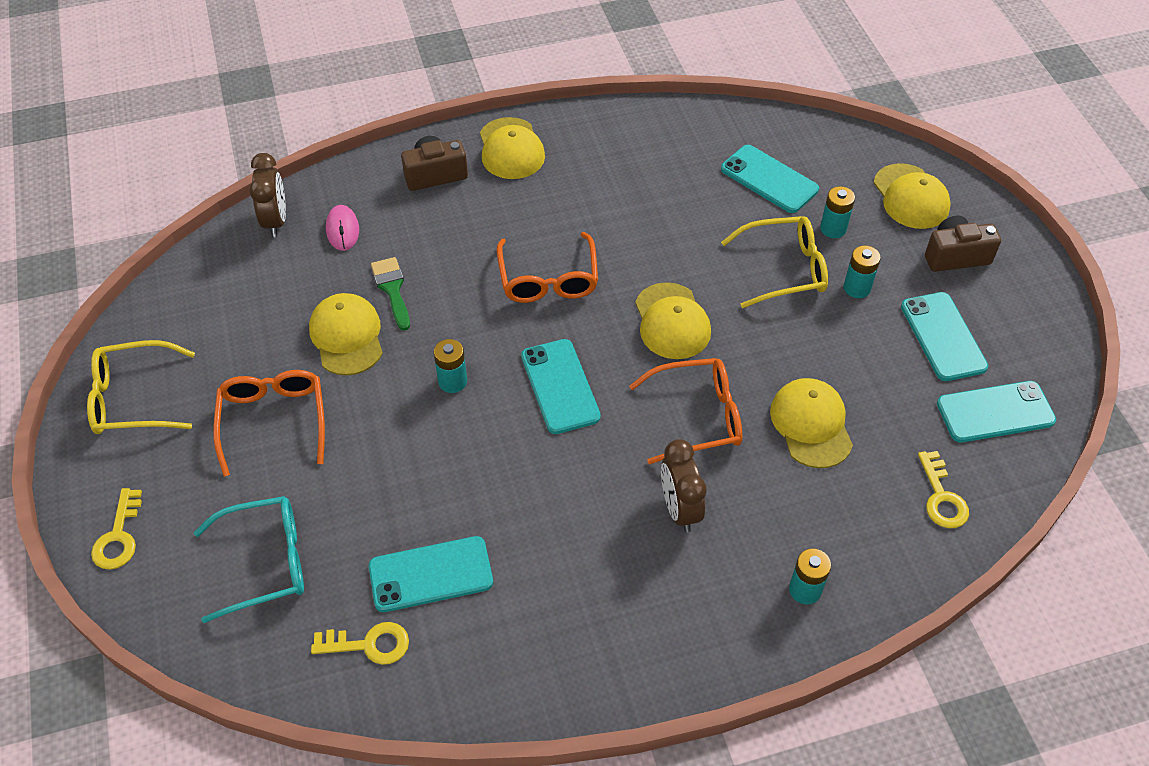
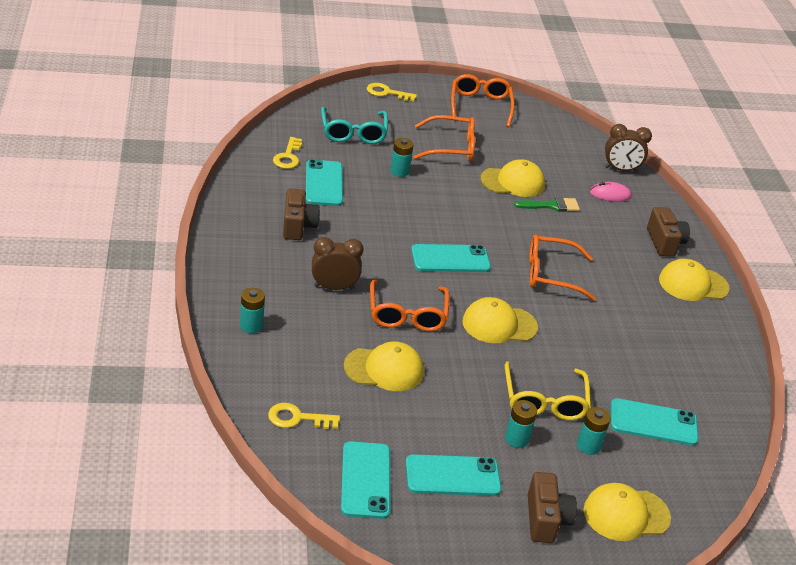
camera: 95 degrees right, 15 degrees down
yellow glasses [87,340,195,434] -> orange glasses [451,74,515,127]
turquoise battery [434,339,467,393] -> turquoise battery moved to [390,138,414,177]
turquoise phone [721,145,819,213] -> turquoise phone turned 45 degrees clockwise [611,398,699,446]
none -> brown camera [283,188,320,240]

